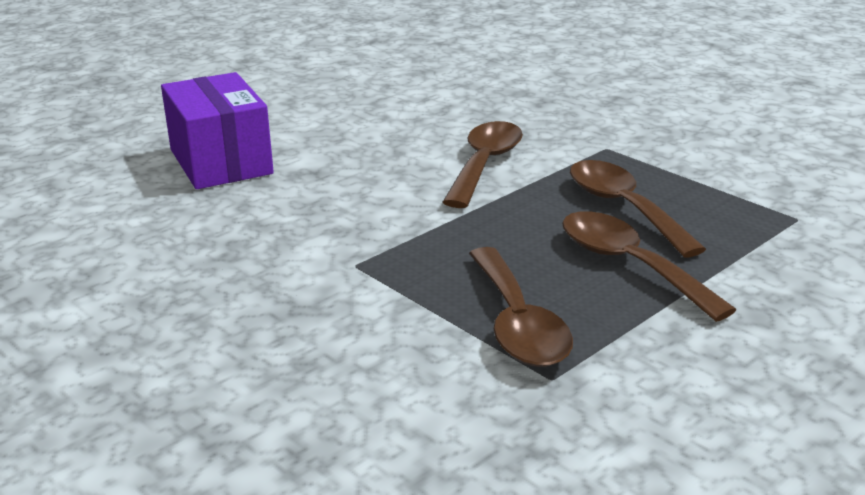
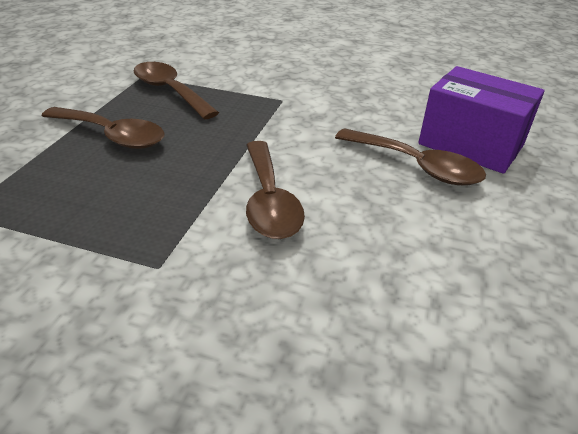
camera: 150 degrees right, 10 degrees up
brown spoon [570,160,706,258] -> brown spoon moved to [335,128,486,186]

